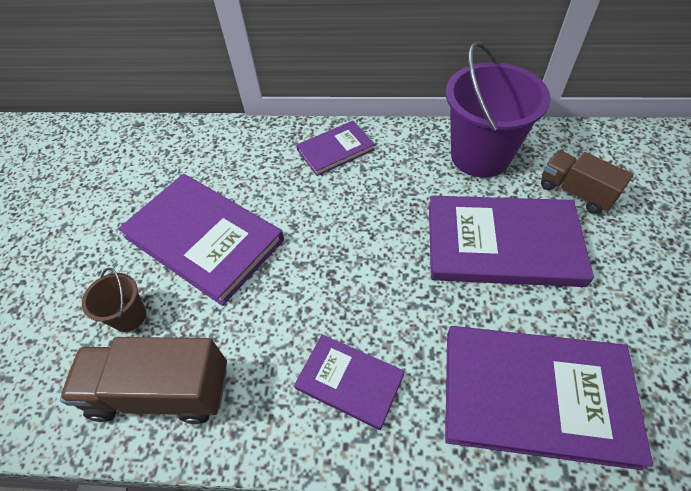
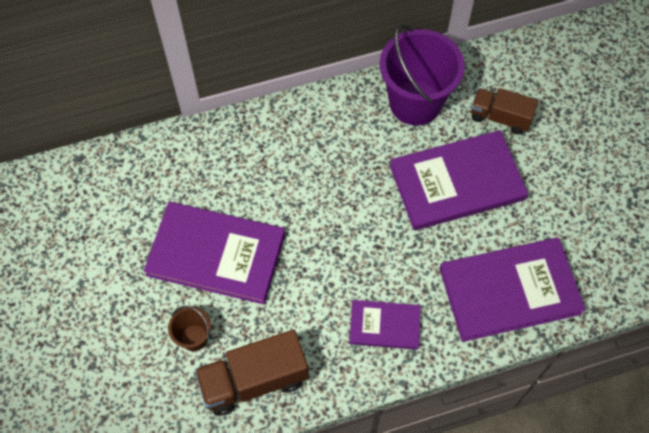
camera: 25 degrees left, 10 degrees up
purple book [296,121,375,176] -> none

